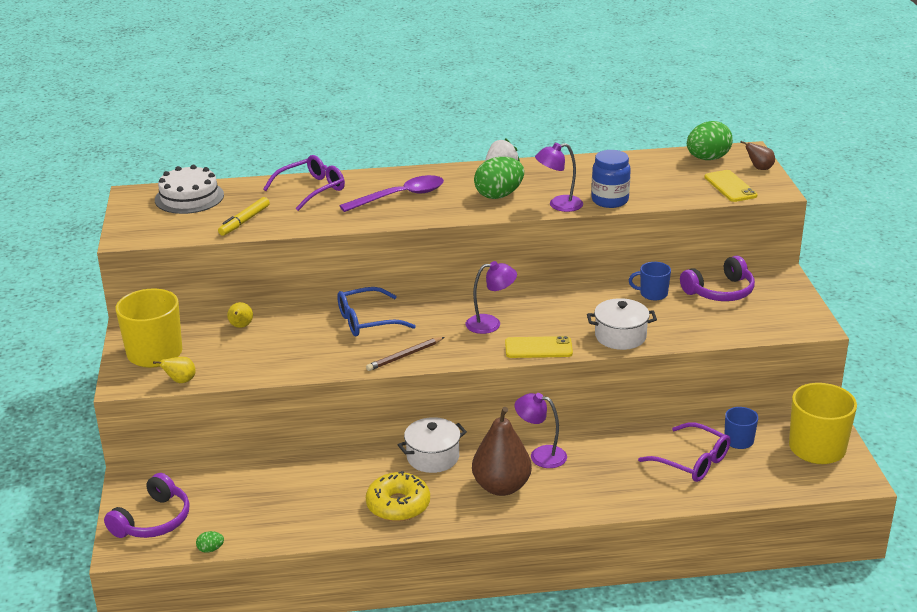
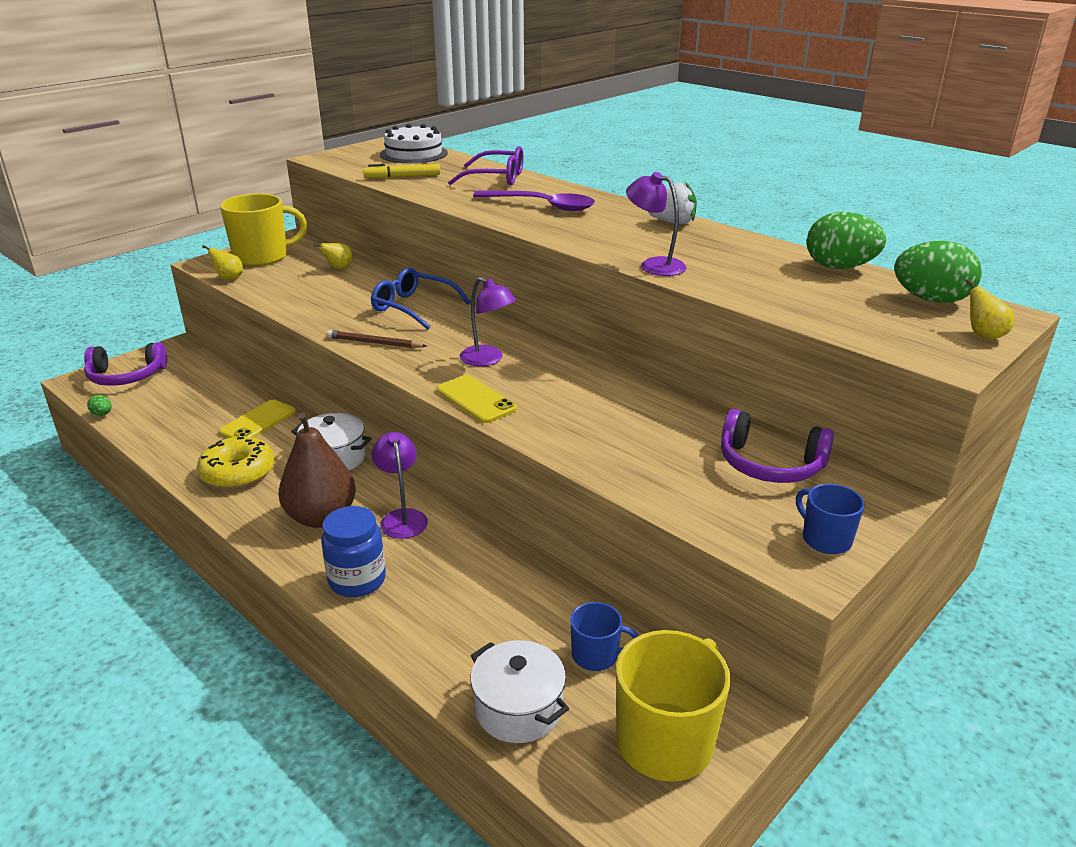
camera: 50 degrees right, 0 degrees up
green egg [474,157,524,199] -> green egg moved to [807,212,886,269]
white pot [587,298,657,350] -> white pot moved to [470,640,569,743]
blue jar [591,150,631,208] -> blue jar moved to [321,506,386,597]
blue mug [629,262,671,301] -> blue mug moved to [796,484,865,554]
purple glasses [638,422,731,482] -> none
yellow phone [704,170,758,202] -> yellow phone moved to [219,399,296,438]
brown pear [740,141,775,170] -> yellow pear [965,279,1014,340]

